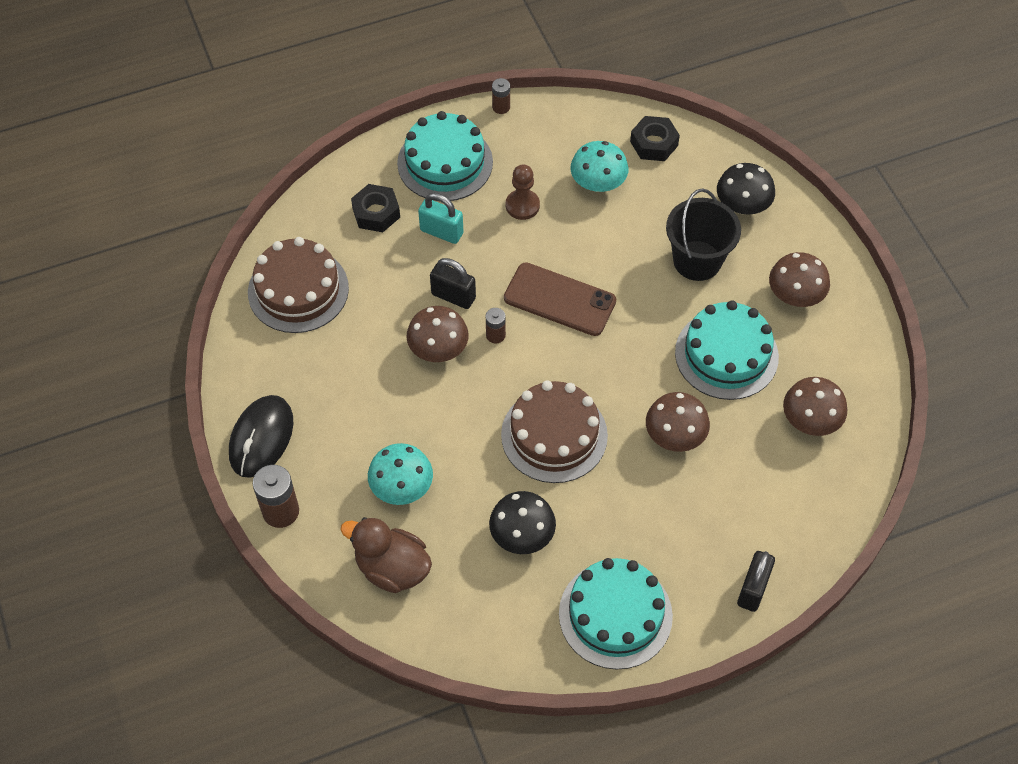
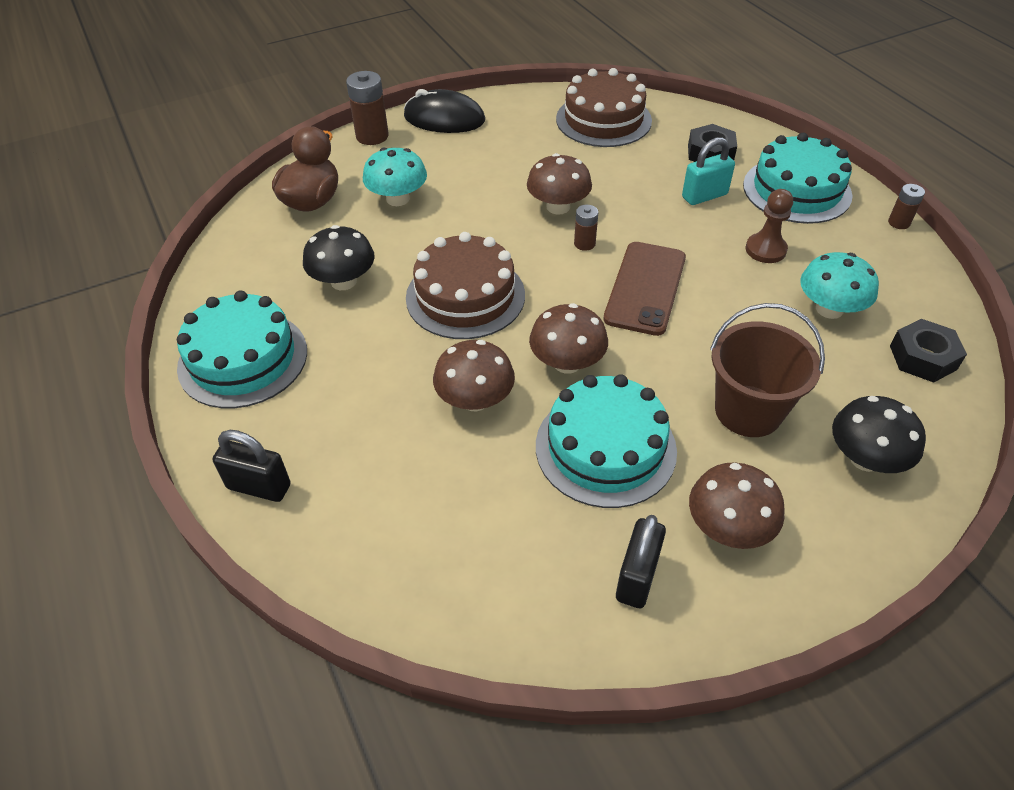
camera: 85 degrees right, 10 degrees down
turquoise padlock [418,193,464,244] -> turquoise padlock turned 45 degrees clockwise [682,137,735,205]
black padlock [430,258,476,309] -> black padlock moved to [616,515,666,608]
black bucket [666,189,741,281] -> brown bucket [710,303,825,437]
brown mushroom [783,377,847,436] -> brown mushroom moved to [529,303,608,374]

